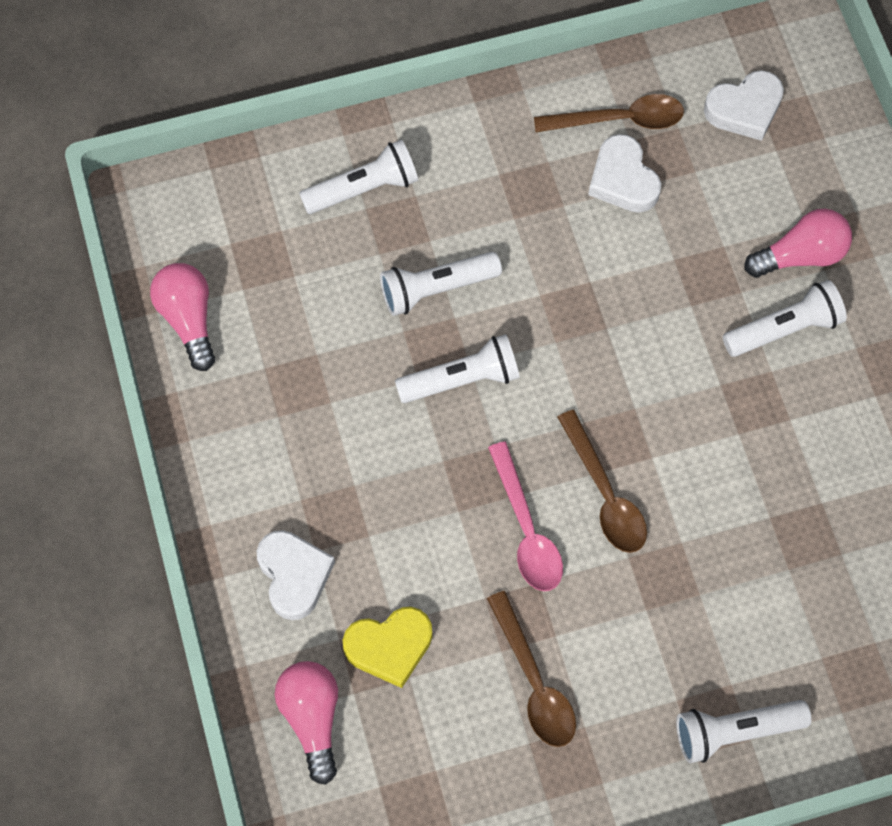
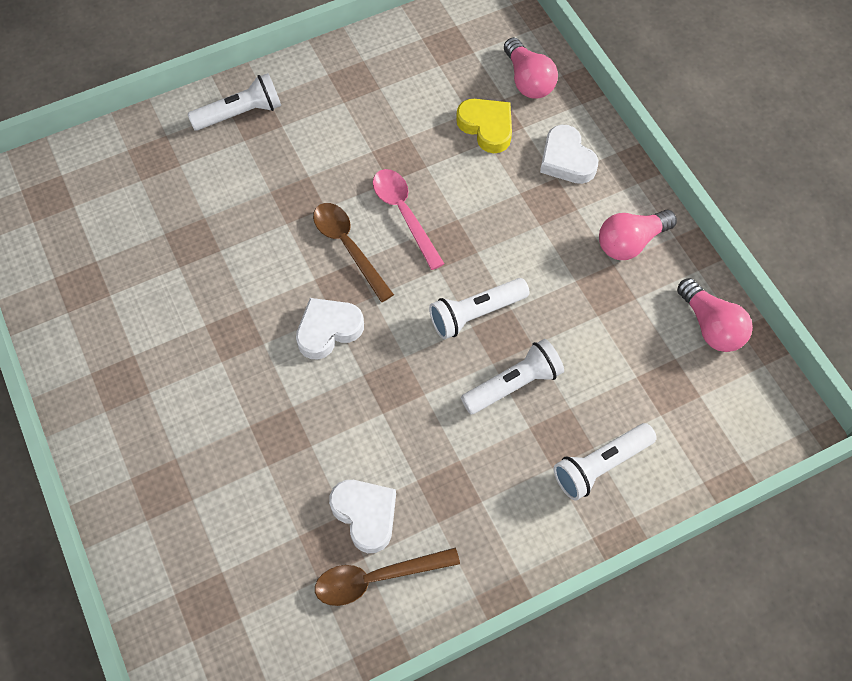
camera: 170 degrees right, 5 degrees down
yellow heart [343,607,432,688] -> yellow heart turned 75 degrees clockwise [456,99,512,153]
brown spoon [487,591,576,747] -> none
white heart [704,70,784,141] -> white heart moved to [296,298,364,359]
white flashlight [723,280,847,357] -> none
pink light bulb [745,209,852,278] -> pink light bulb moved to [599,210,677,260]

